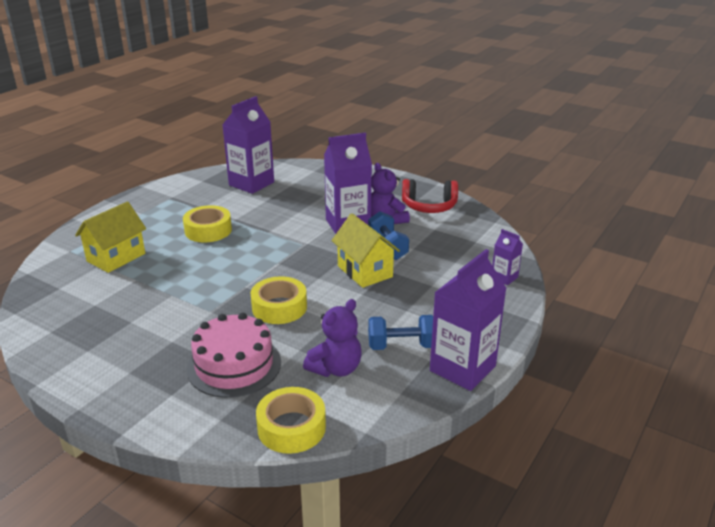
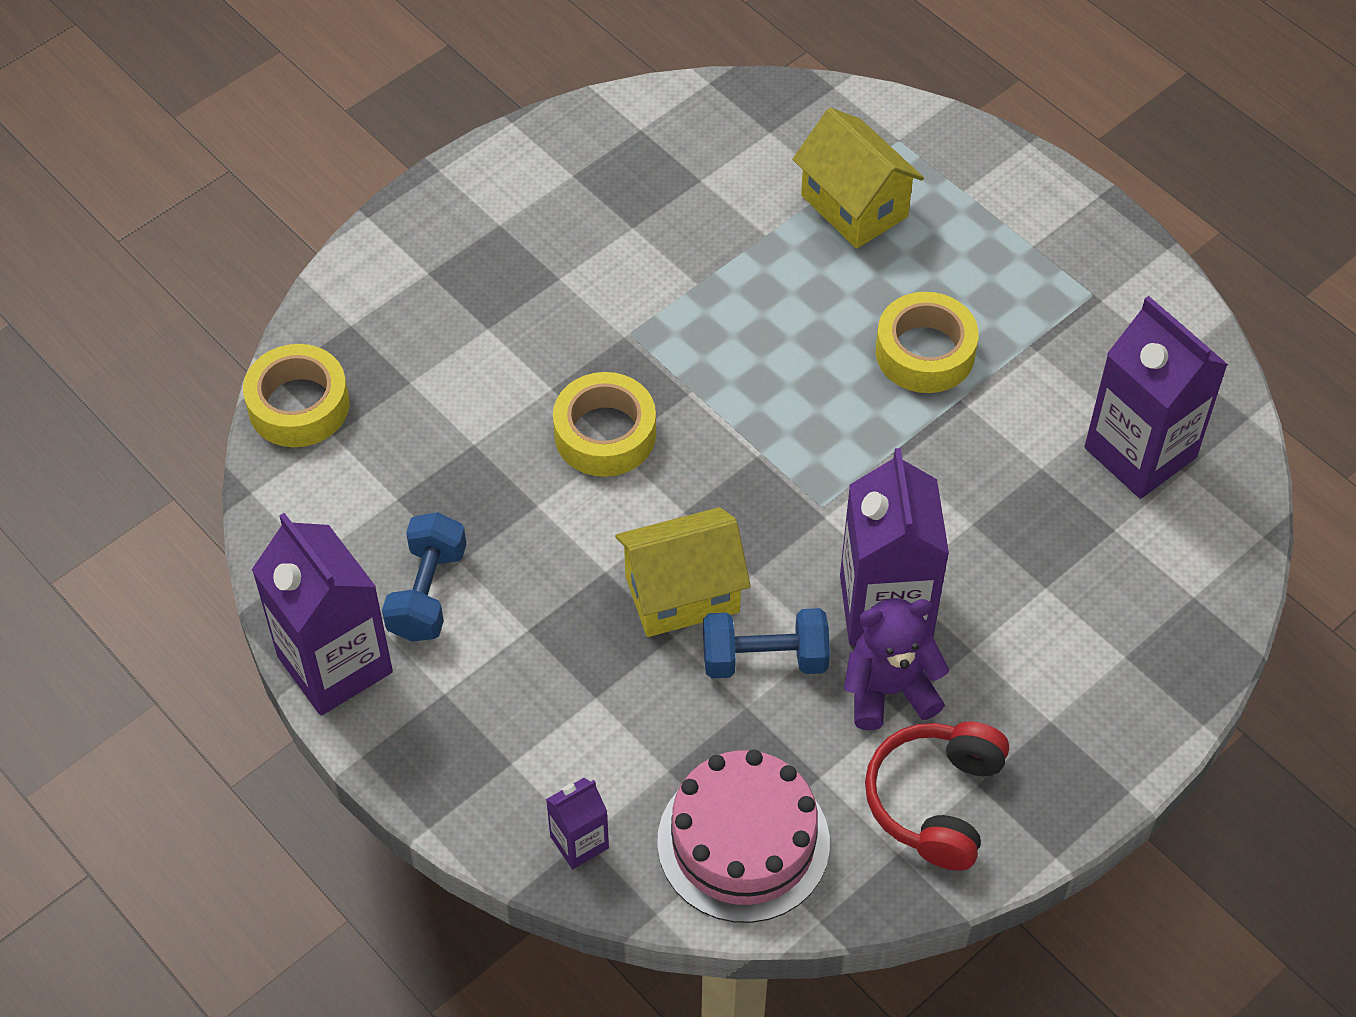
camera: 105 degrees right, 25 degrees up
pink cake [187,313,281,398] -> pink cake moved to [657,750,830,923]
purple teddy bear [303,299,362,377] -> none

